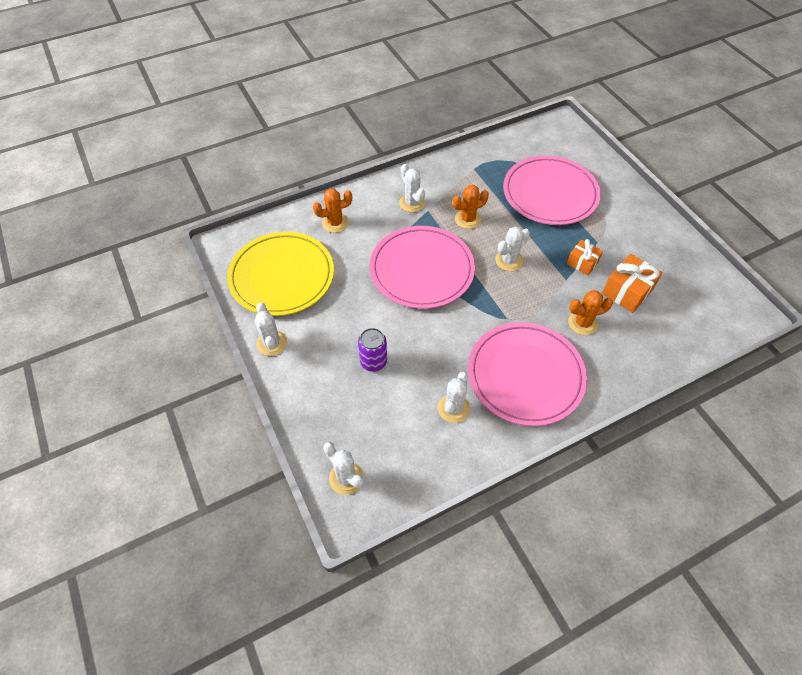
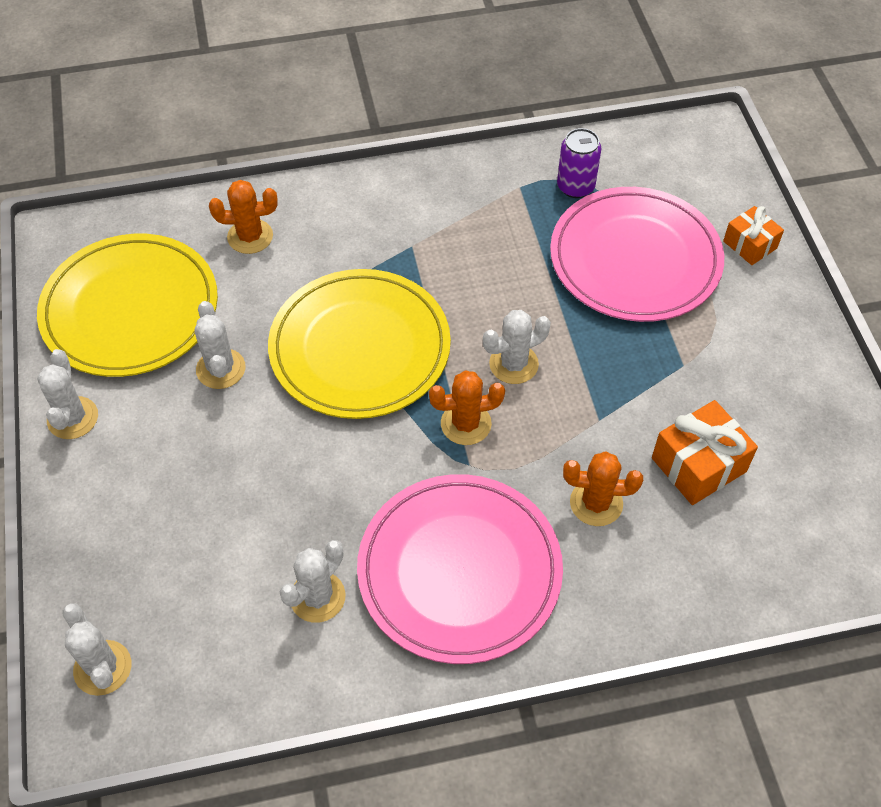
camera: 15 degrees right, 0 degrees up
purple can [358,328,387,372] -> purple can moved to [557,128,601,198]
pink plate [370,226,475,309] -> yellow plate [268,269,451,419]
white cactus [399,164,425,212] -> white cactus moved to [195,301,246,389]
orange cactus [453,185,489,229] -> orange cactus moved to [429,370,505,445]
orange gift [567,239,603,275] -> orange gift moved to [723,206,784,265]

